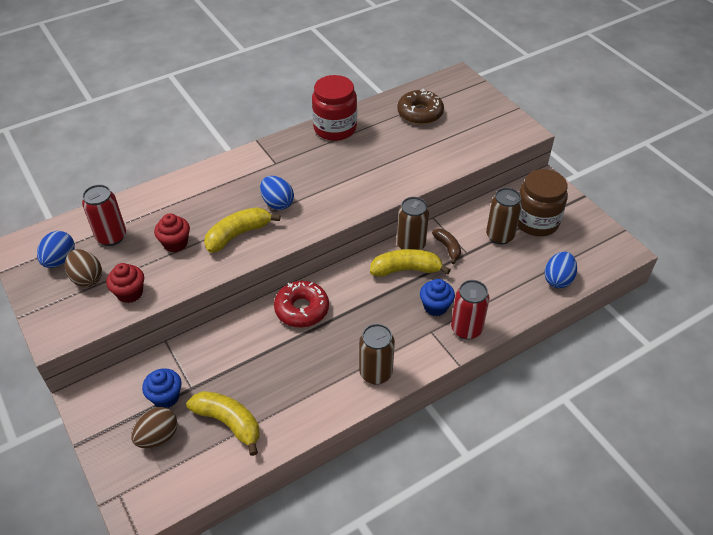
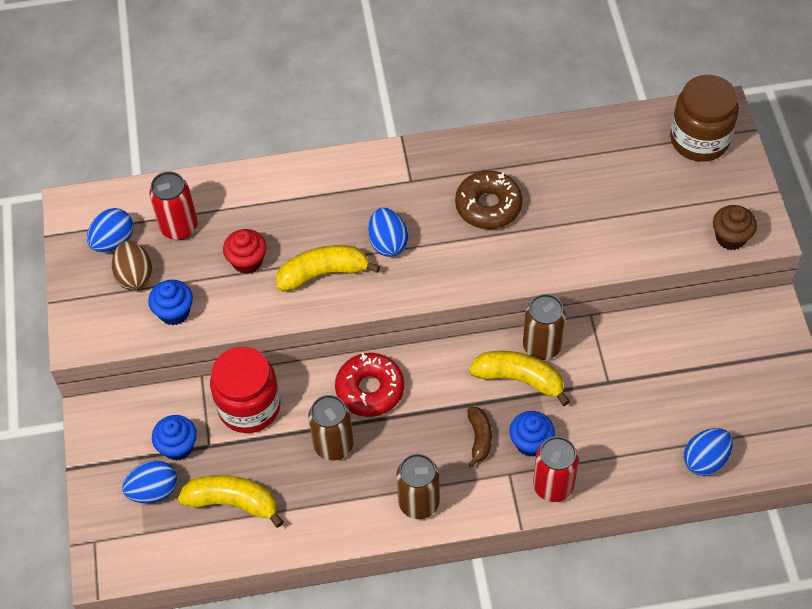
camera: 25 degrees right, 10 degrees up
red cupcake [106,263,144,303] -> blue cupcake [148,280,193,325]
brown egg [131,407,177,448] -> blue egg [122,460,177,503]
yellow banana [186,391,260,456] -> yellow banana turned 45 degrees counterclockwise [178,475,284,528]
red jar [312,75,357,141] -> red jar moved to [210,347,281,433]
brown donut [397,89,444,125] -> brown donut moved to [455,170,523,229]
brown banana [432,229,461,264] -> brown banana moved to [467,407,492,467]
brown can [486,188,522,245] -> brown can moved to [308,395,353,461]
brown jar [518,169,568,236] -> brown jar moved to [670,75,739,162]
none -> brown cupcake [713,205,757,250]

